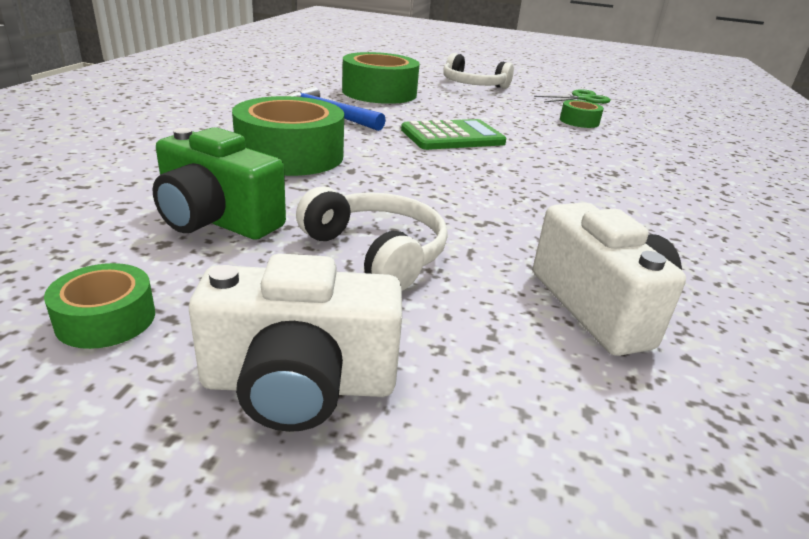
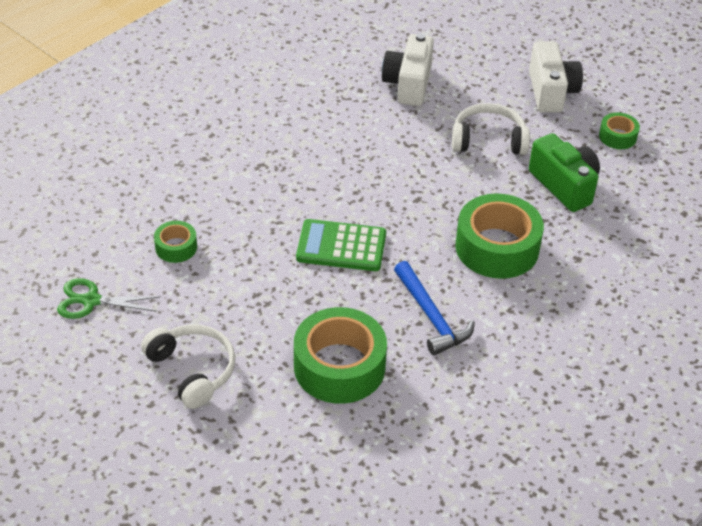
camera: 150 degrees left, 15 degrees up
white camera [189,253,402,432] -> white camera turned 60 degrees clockwise [529,41,583,113]
white headphones [296,186,448,291] -> white headphones turned 105 degrees clockwise [452,103,530,155]

